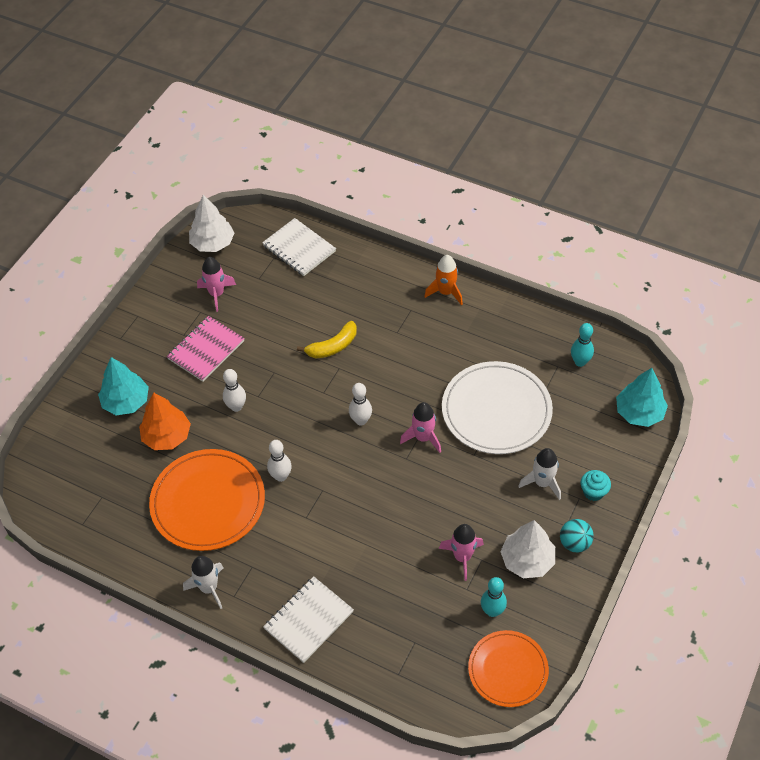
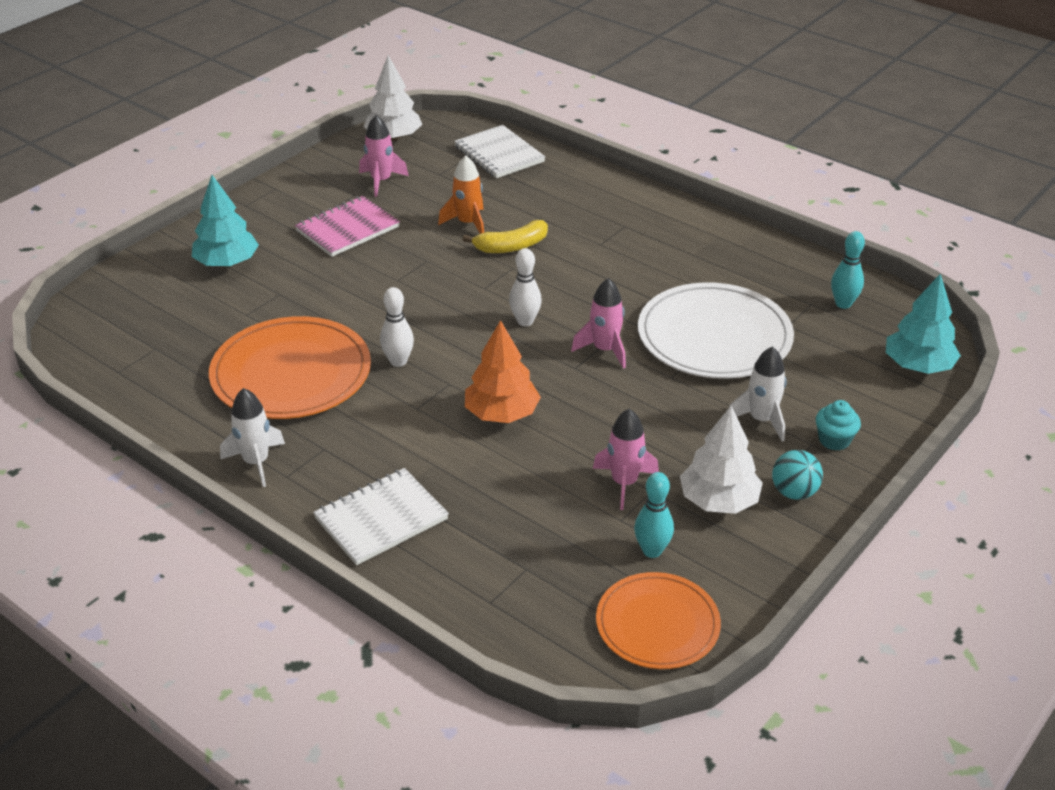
camera: 10 degrees right, 15 degrees down
orange tree [139,392,191,450] -> orange tree moved to [465,320,541,423]
white bowling pin [223,369,246,412] -> none
orange rocket [424,255,463,305] -> orange rocket moved to [438,155,484,234]

